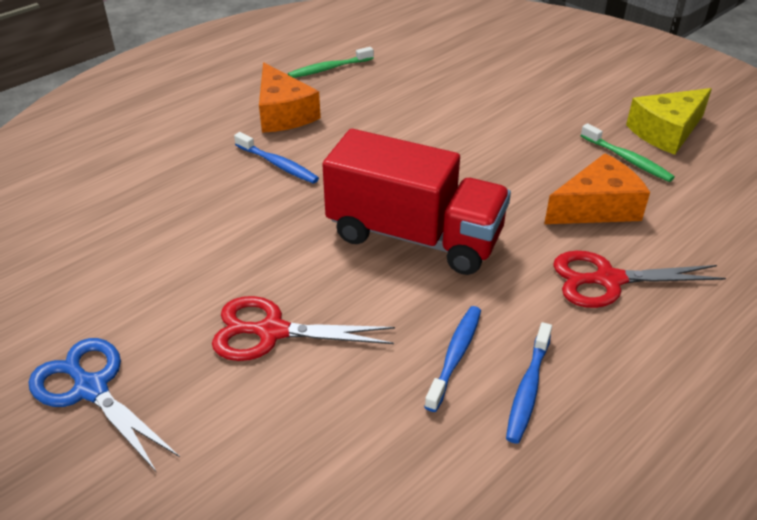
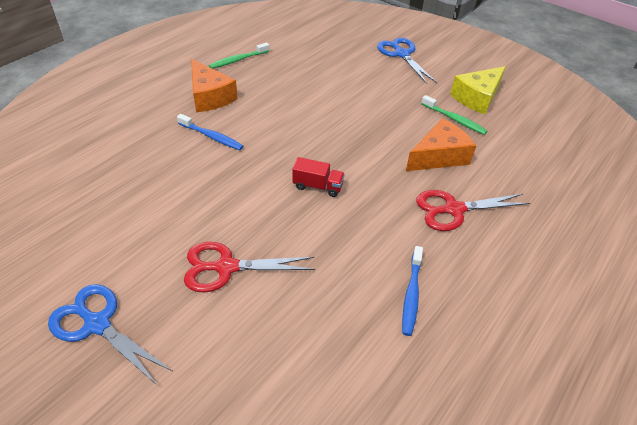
camera: 10 degrees left, 5 degrees up
red truck [322,129,511,275] -> red truck [292,157,345,197], size x0.41
blue toothbrush [424,306,481,412] -> none
none -> blue scissors [377,38,437,84]

